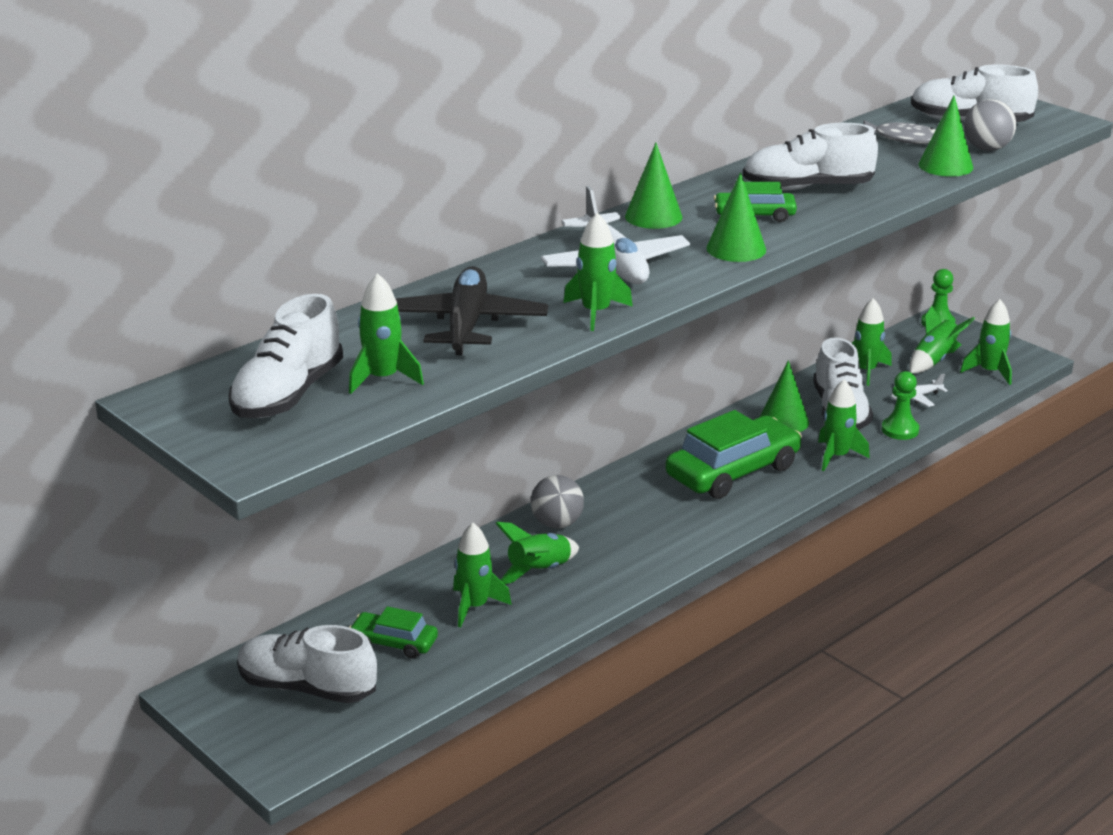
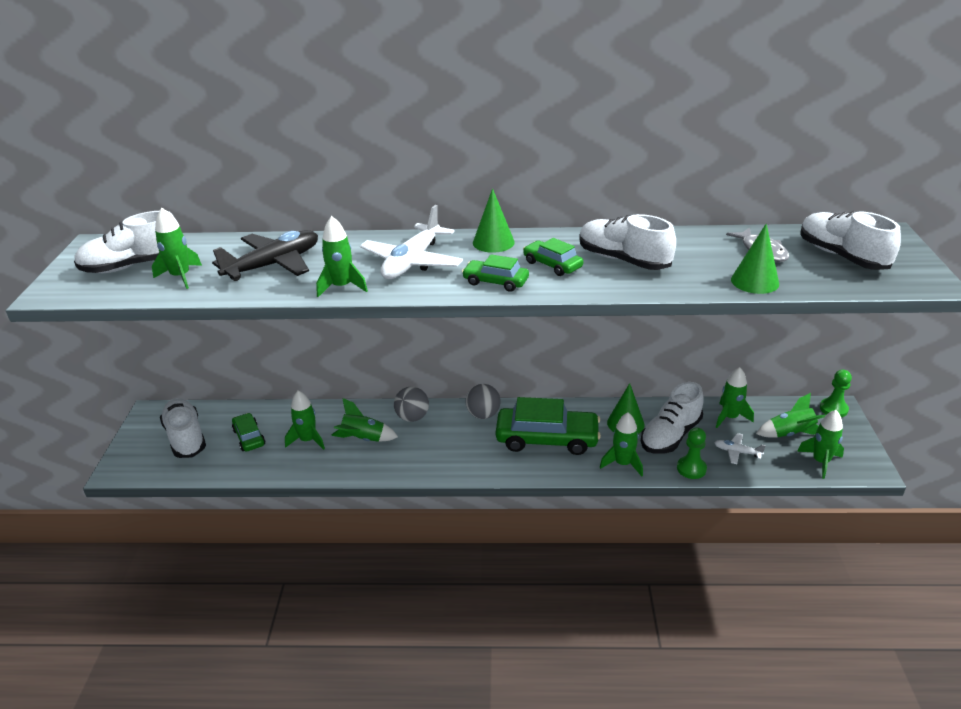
camera: 45 degrees right, 5 degrees up
green cone [706,172,766,262] -> green car [462,254,529,292]
grey ball [964,99,1016,151] -> grey ball moved to [466,384,501,419]

